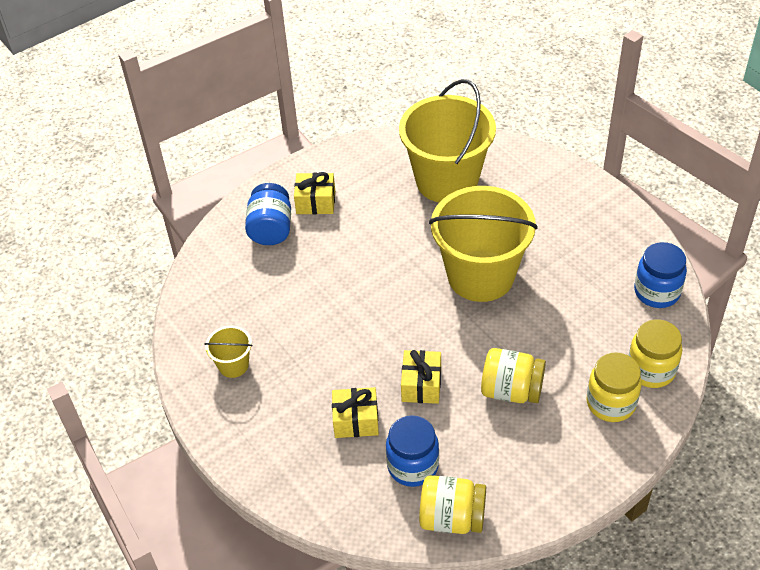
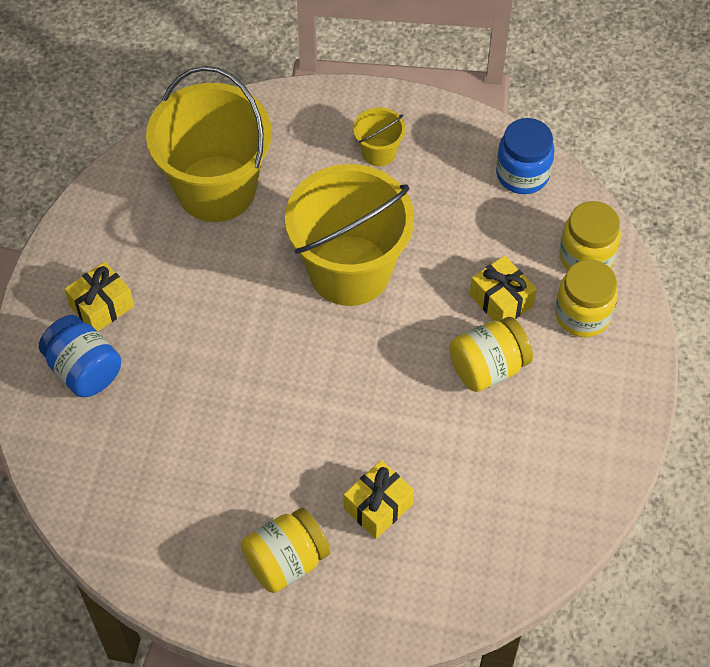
camera: 45 degrees left, 10 degrees up
yellow bucket [204,326,253,378] -> yellow bucket moved to [353,107,405,166]
blue jar [386,415,439,487] -> none
yellow gift [401,350,441,404] -> yellow gift moved to [470,255,537,321]
yellow jar [419,475,486,534] -> yellow jar moved to [241,508,330,593]

